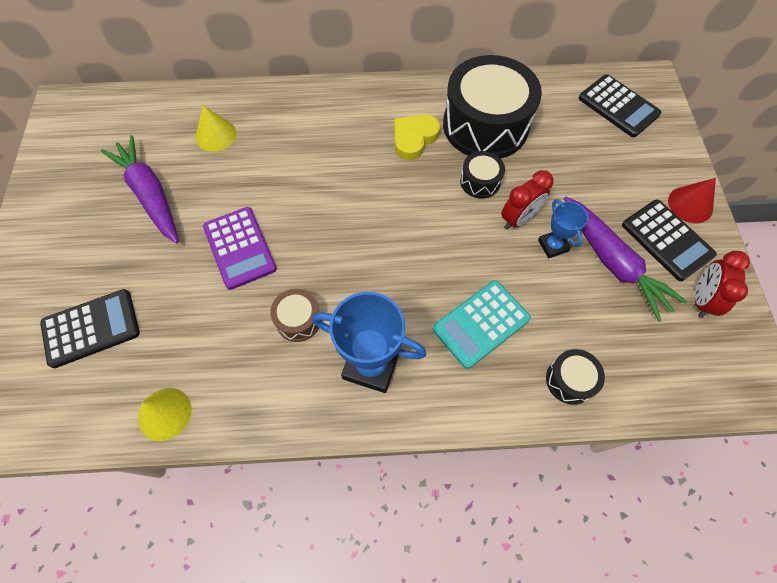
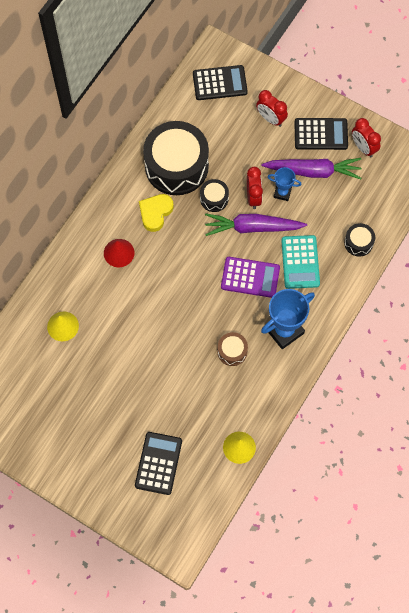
camera: 55 degrees left, 5 degrees up
purple carrot [101,135,179,244] -> purple carrot moved to [205,213,307,236]
purple calculator [203,207,277,290] -> purple calculator moved to [221,257,280,298]
yellow heart [394,115,440,160] -> yellow heart turned 45 degrees clockwise [139,194,174,232]
red cone [668,178,716,223] -> red cone moved to [104,239,134,267]
none -> red clock [256,90,288,127]

